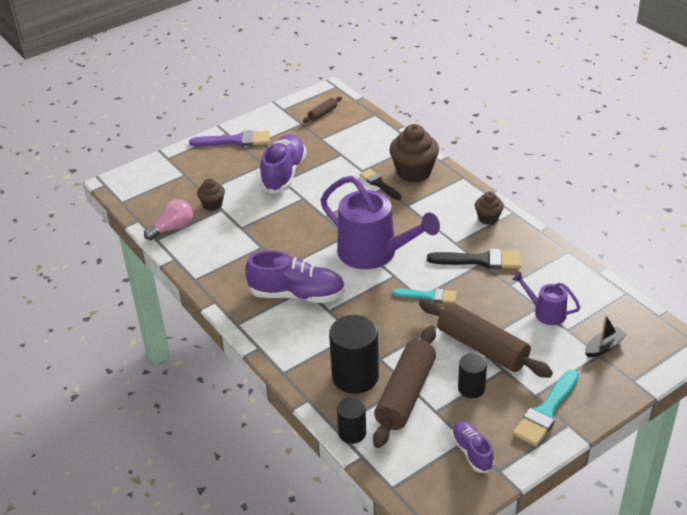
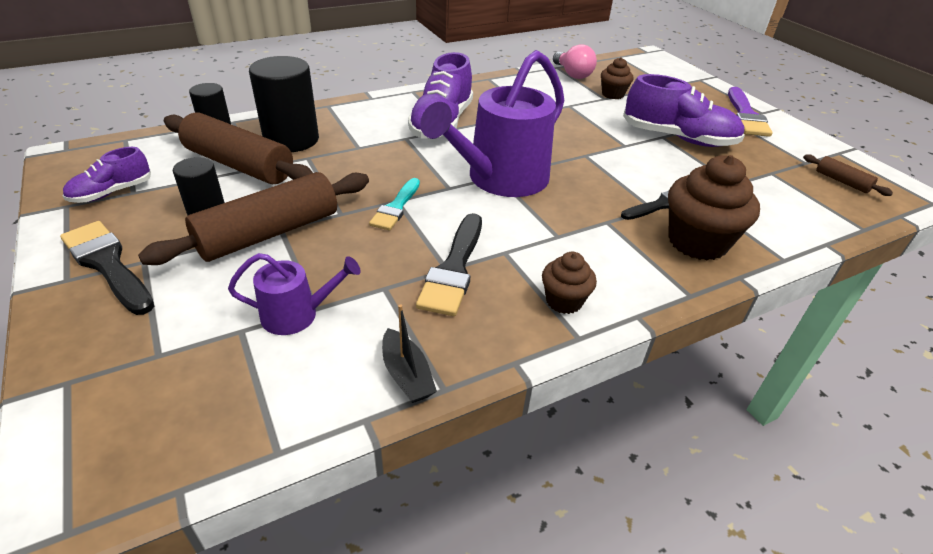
camera: 95 degrees right, 0 degrees up
purple shoe [451,421,494,473] -> purple shoe turned 150 degrees clockwise [63,147,151,203]
purple watering can [512,272,580,325] -> purple watering can turned 45 degrees clockwise [228,253,361,335]
turquoise brush [513,370,579,446] -> black brush [60,221,154,315]
black boat [585,315,627,357] -> black boat moved to [382,304,437,403]

